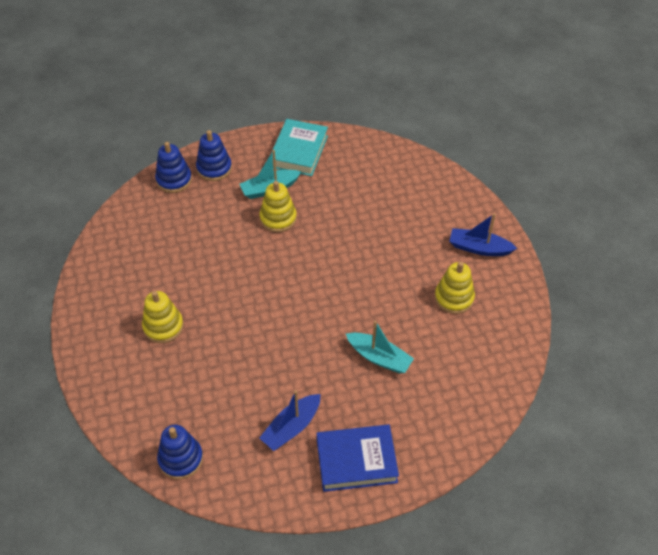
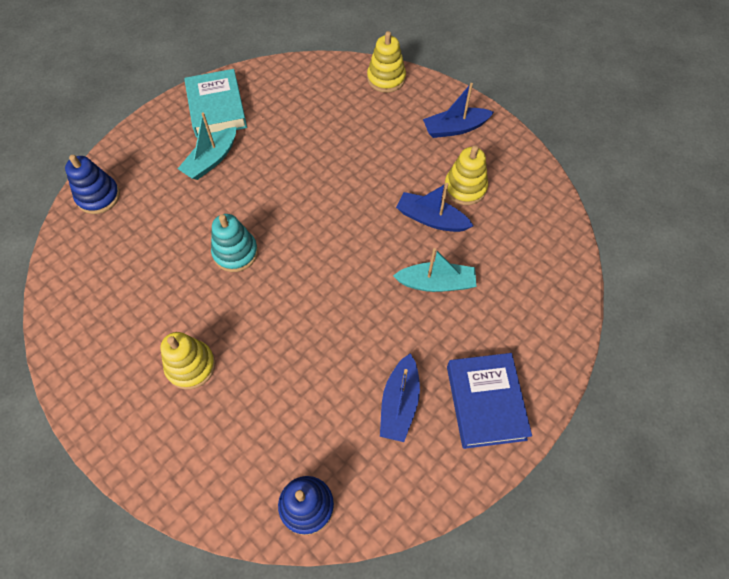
camera: 30 degrees left, 10 degrees up
blue stacking toy [196,130,232,181] -> none
yellow stacking toy [260,181,297,232] -> yellow stacking toy moved to [367,31,406,93]
blue book [317,424,399,492] -> blue book turned 60 degrees counterclockwise [447,353,532,449]
none -> turquoise stacking toy [211,214,258,272]
none -> blue boat [396,183,474,232]

